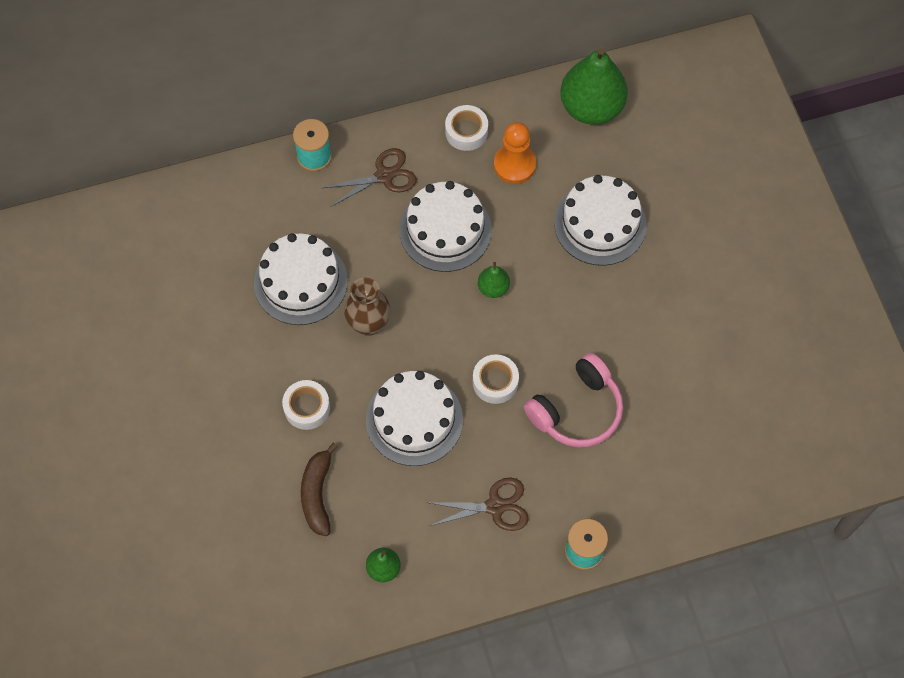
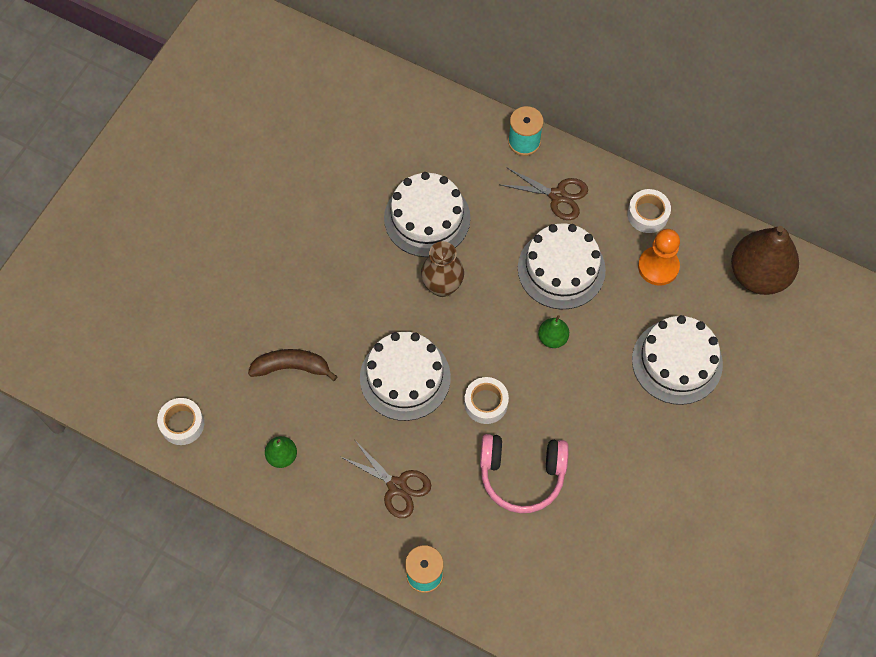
camera: 45 degrees right, 0 degrees up
white tape [282,380,330,430] -> white tape moved to [157,398,204,445]
brown banana [301,443,338,536] -> brown banana turned 45 degrees clockwise [248,349,338,381]
green pear [560,48,628,125] -> brown pear [731,226,799,295]

